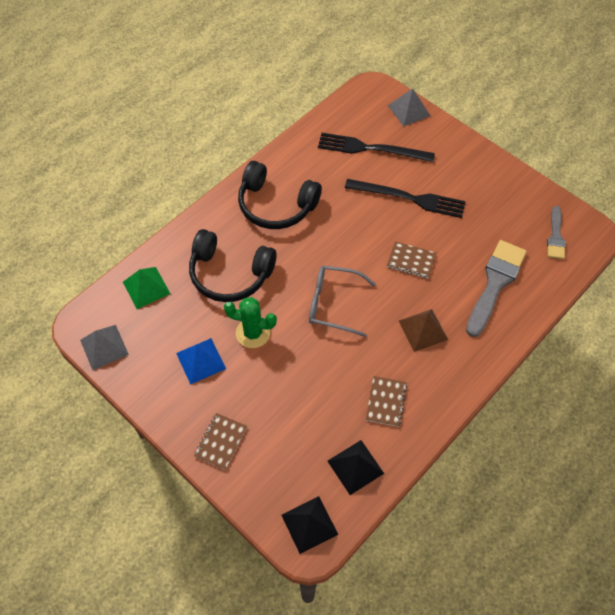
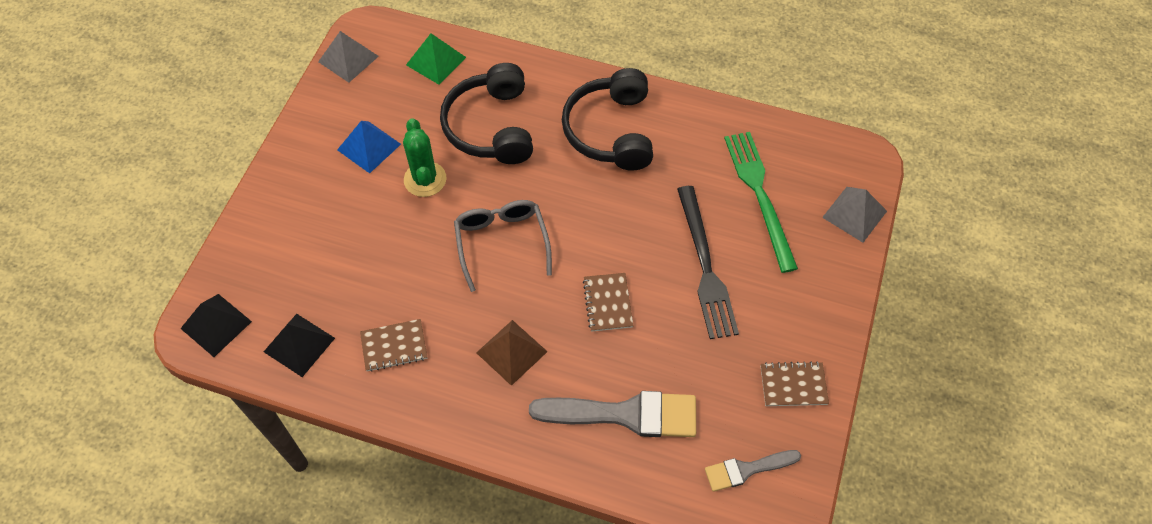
camera: 65 degrees right, 0 degrees up
brown notebook [194,413,247,470] -> brown notebook moved to [761,361,829,406]
black fork [318,133,435,162] -> green fork [724,132,798,273]

